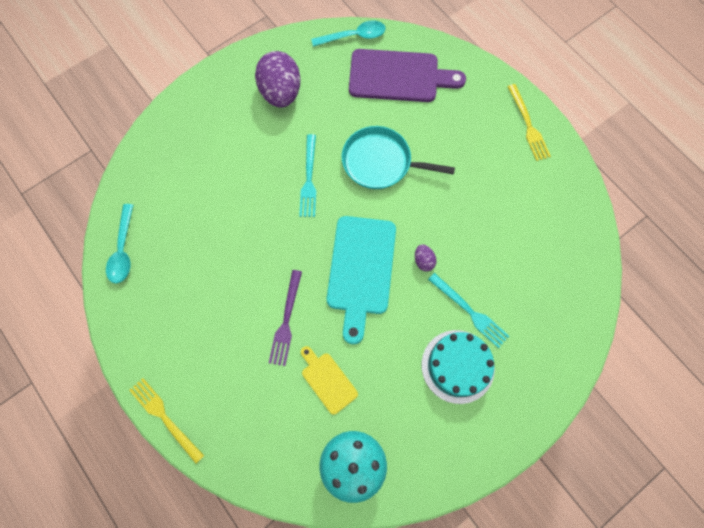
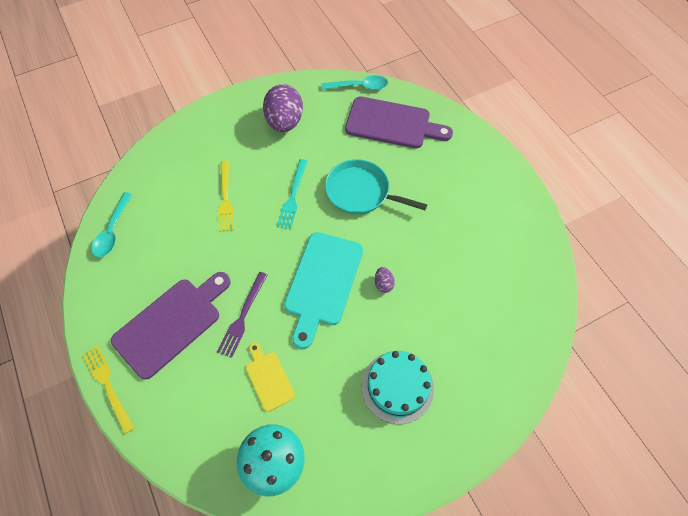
camera: 10 degrees right, 10 degrees down
turquoise fork [428,273,509,348] -> none
yellow fork [507,84,551,161] -> yellow fork moved to [218,161,234,232]
none -> purple cutting board [111,272,231,380]

